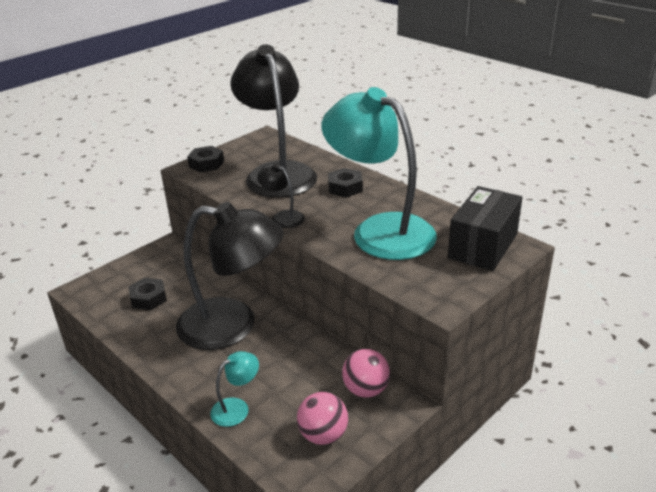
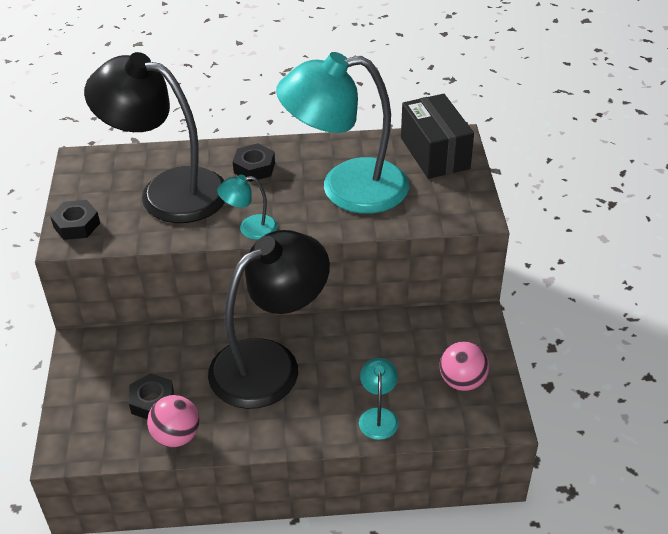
camera: 50 degrees left, 10 degrees up
black lamp [257,163,305,228] -> turquoise lamp [217,175,277,240]
pink ball [342,349,390,398] -> pink ball moved to [147,395,200,447]

